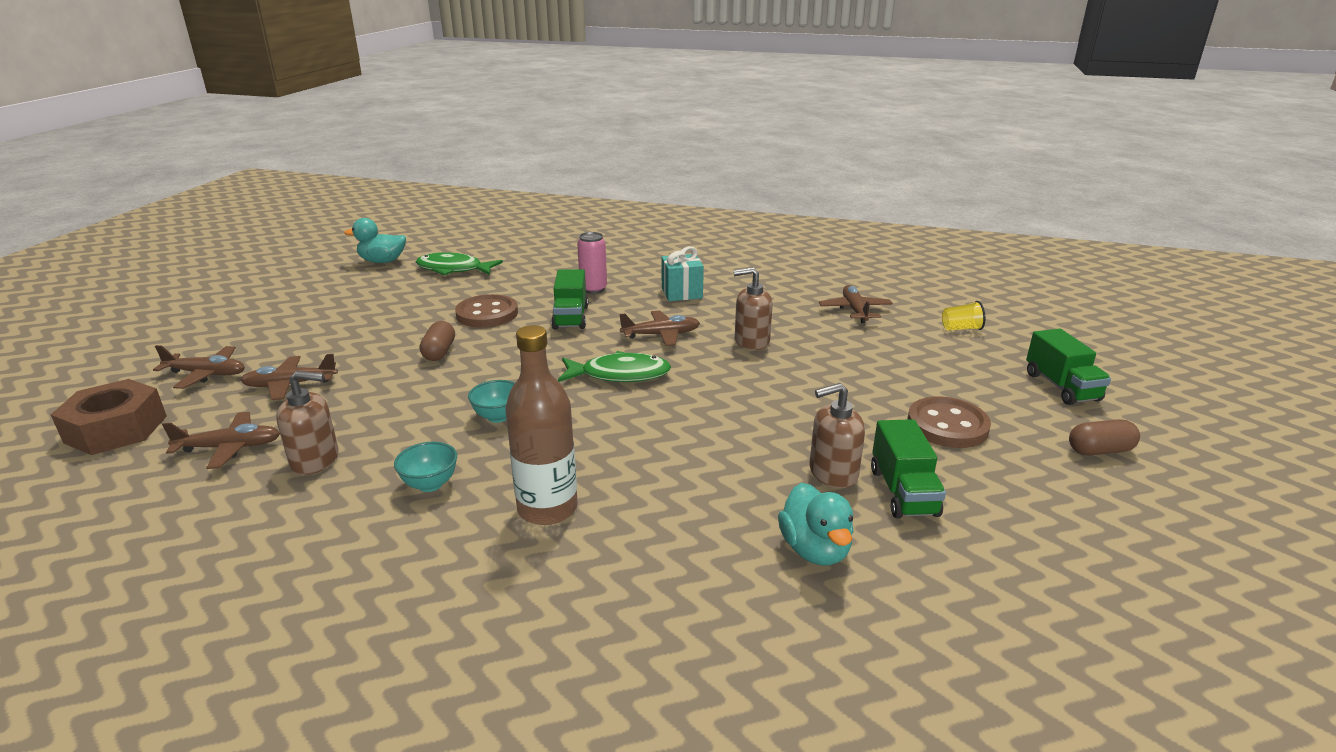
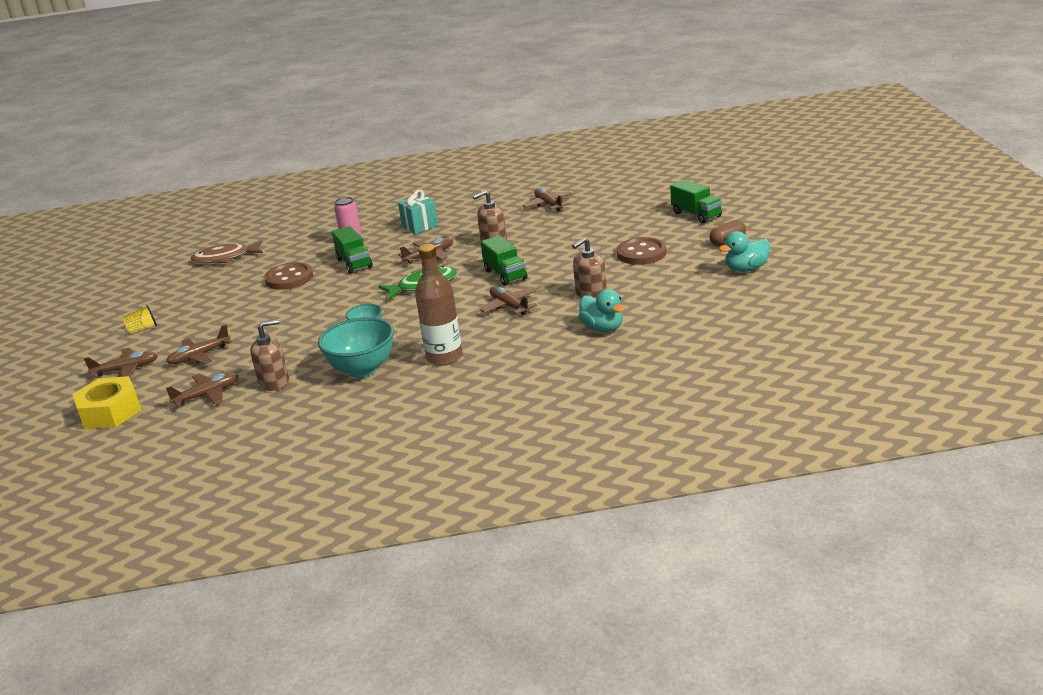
camera: 20 degrees left, 0 degrees up
brown nut [51,379,167,455] -> yellow nut [72,376,141,429]
turquoise duck [344,218,406,263] -> turquoise duck moved to [719,231,770,272]
turquoise bowl [394,442,457,492] -> turquoise bowl [318,317,394,378], size x1.94
green fish [416,252,503,275] -> brown fish [191,240,263,263]
brown capsule [420,321,455,361] -> none
green truck [871,419,946,518] -> green truck moved to [481,236,527,286]
yellow cup [942,301,985,331] -> yellow cup moved to [123,305,157,334]
none -> brown plane [480,287,537,315]

